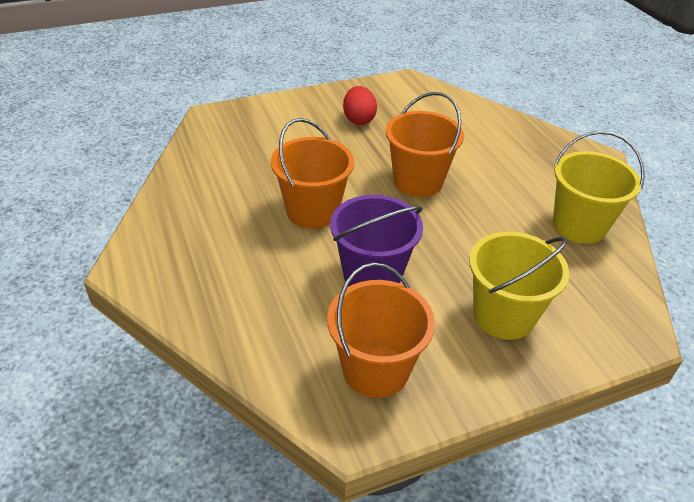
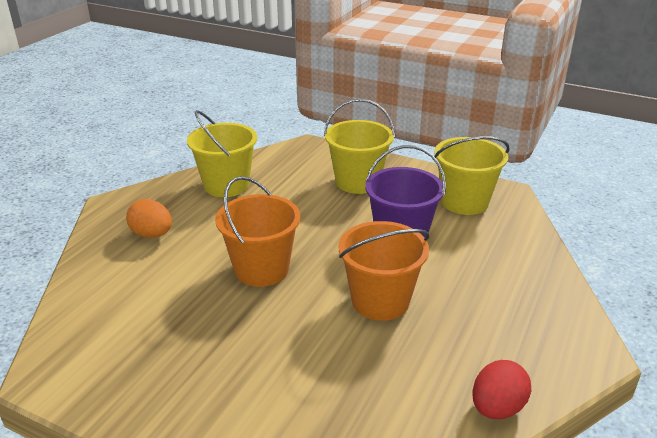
camera: 130 degrees left, 10 degrees down
orange bucket [327,262,435,398] -> yellow bucket [434,136,510,215]
red egg [343,86,377,125] -> red egg moved to [472,360,531,419]
none -> orange egg [126,199,172,238]

